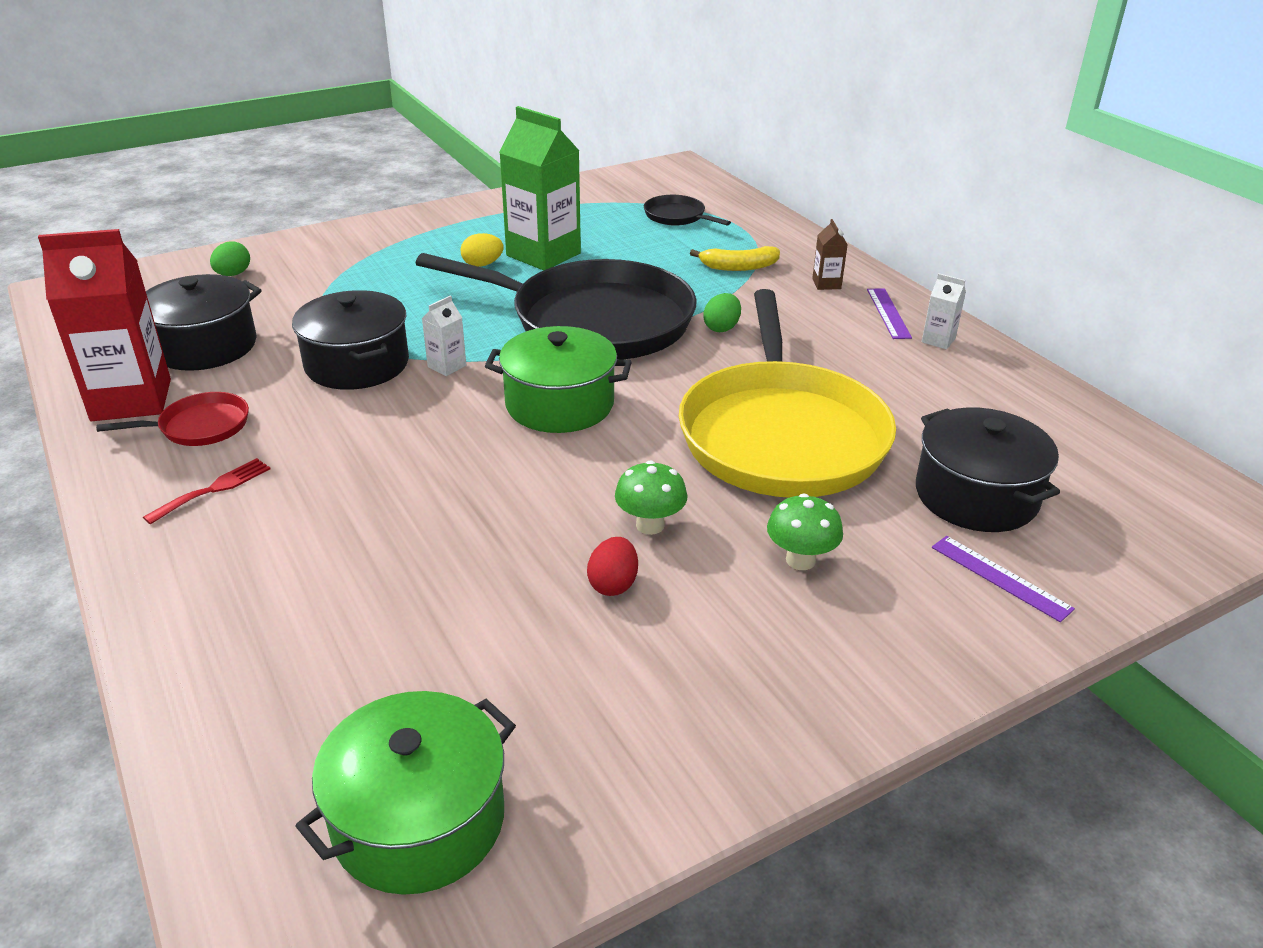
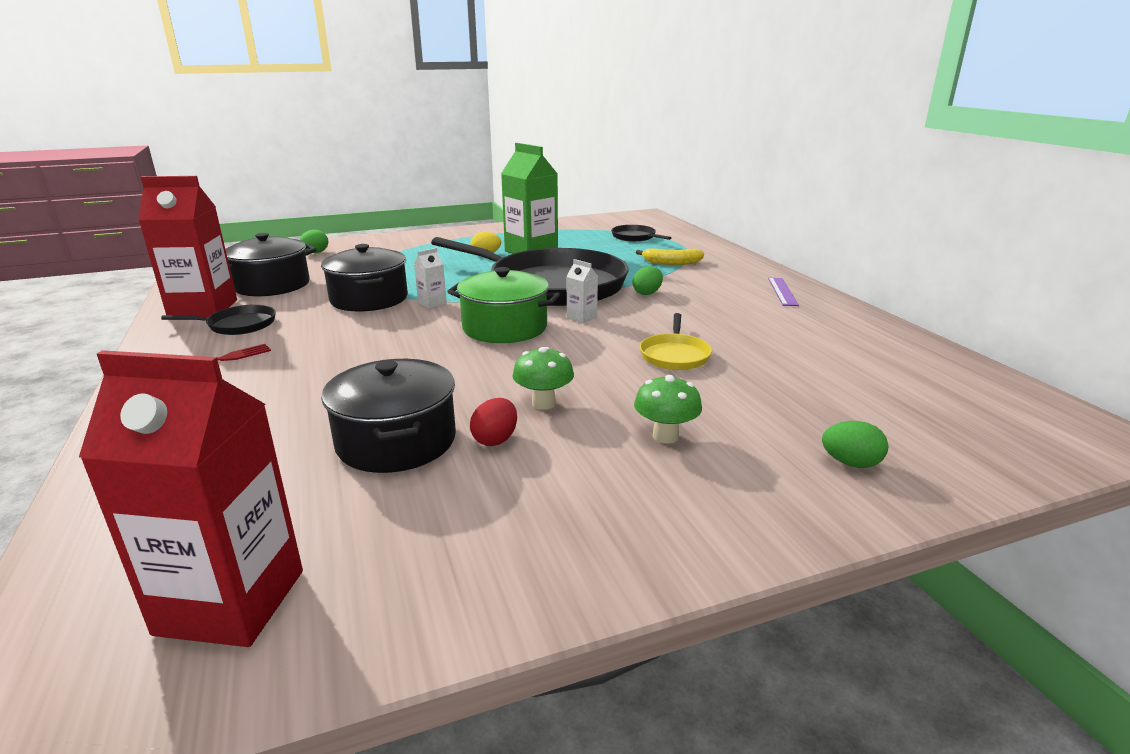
camera: 10 degrees right, 10 degrees down
red pan [96,392,249,446] -> black pan [161,304,276,335]
green pot [296,691,516,895] -> red carton [79,350,303,647]
yellow pan [679,289,896,498] -> yellow pan [640,313,712,370], size x0.41
brown carton [812,219,848,290] -> none
black pot [916,407,1060,532] -> black pot moved to [321,359,456,473]
white carton [922,273,966,349] -> white carton moved to [566,259,598,323]
purple ruler [932,536,1075,622] -> green egg [822,421,888,468]

